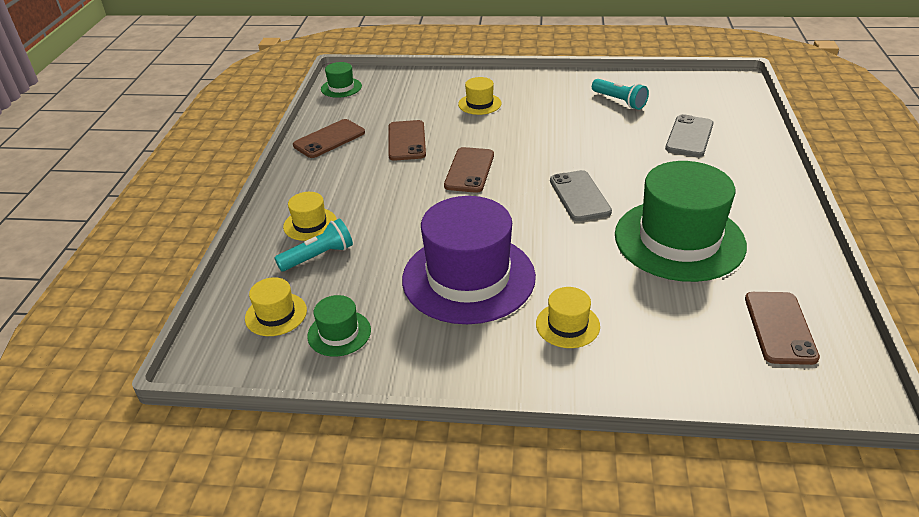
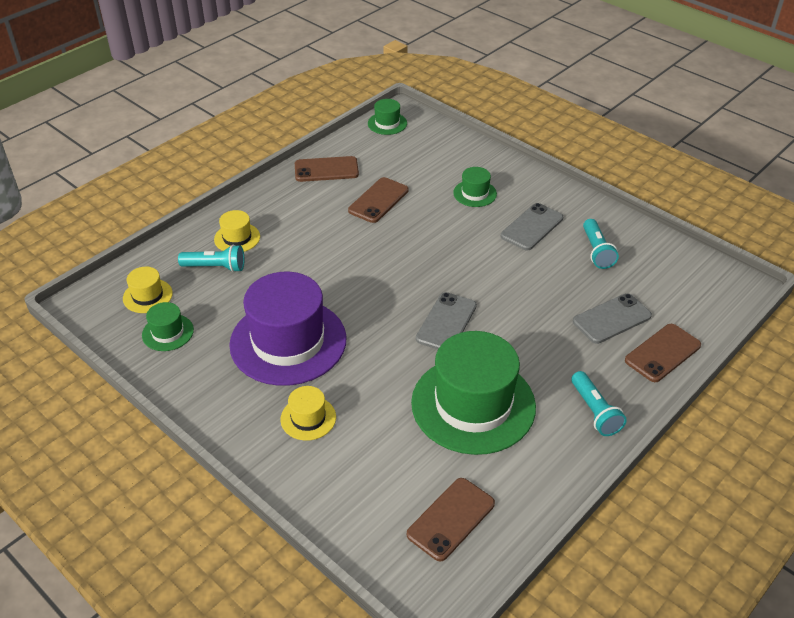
camera: 35 degrees right, 5 degrees up
brown phone [444,147,494,193] -> brown phone moved to [625,324,701,382]
yellow hat [458,77,501,115] -> green hat [453,167,497,207]
none -> grey phone [501,203,563,251]
none -> turquoise flashlight [571,371,627,436]

